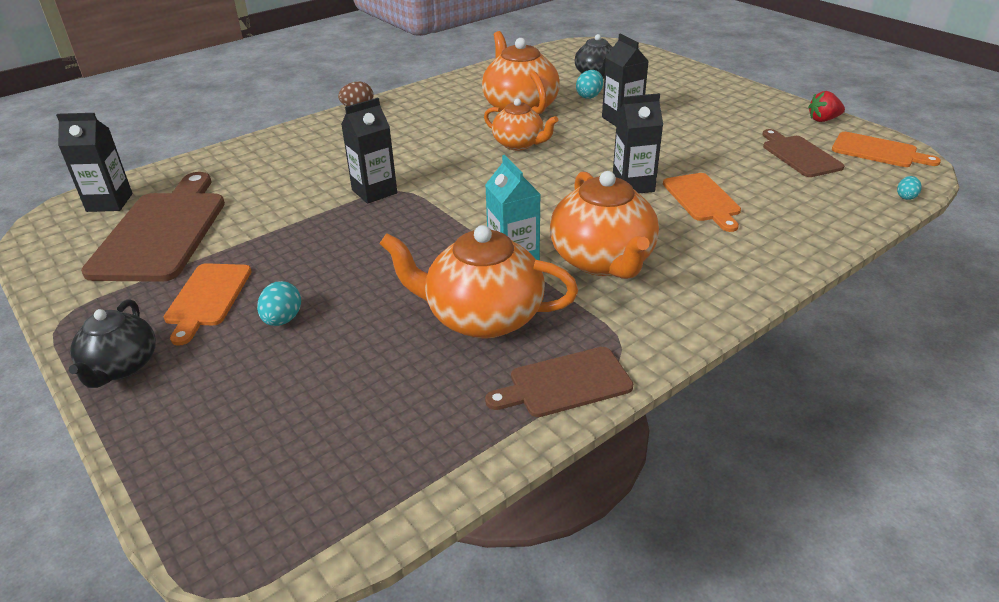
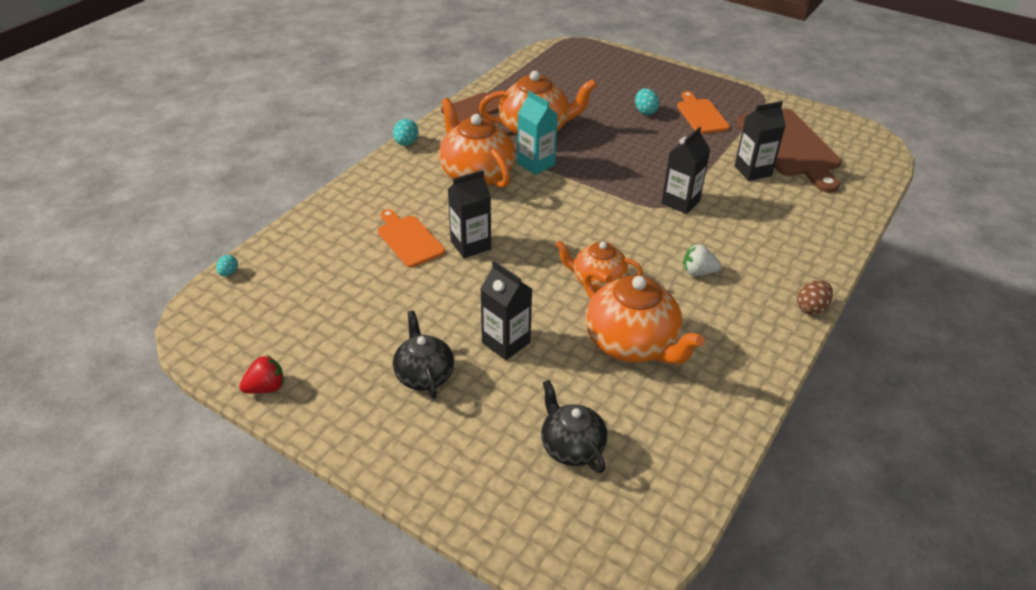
camera: 160 degrees right, 5 degrees up
black carton [56,113,133,212] -> black carton moved to [735,101,786,181]
black teapot [69,299,156,388] -> black teapot moved to [393,310,454,399]
turquoise egg [576,70,603,99] -> turquoise egg moved to [393,119,418,146]
brown cutting board [762,129,844,177] -> none
orange cutting board [832,132,941,167] -> none
none -> white strawberry [683,244,721,276]

